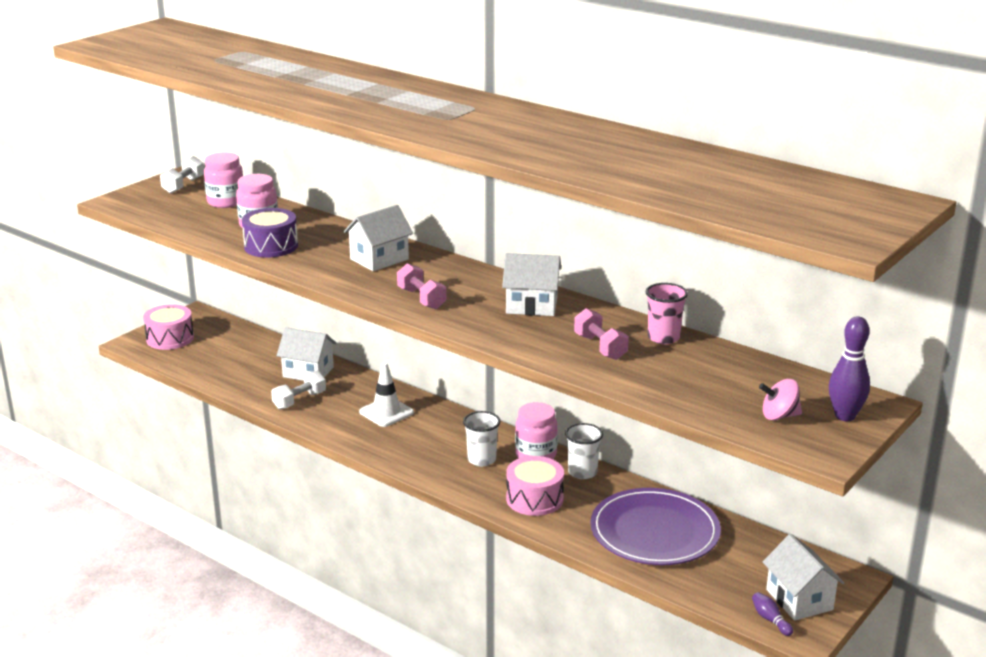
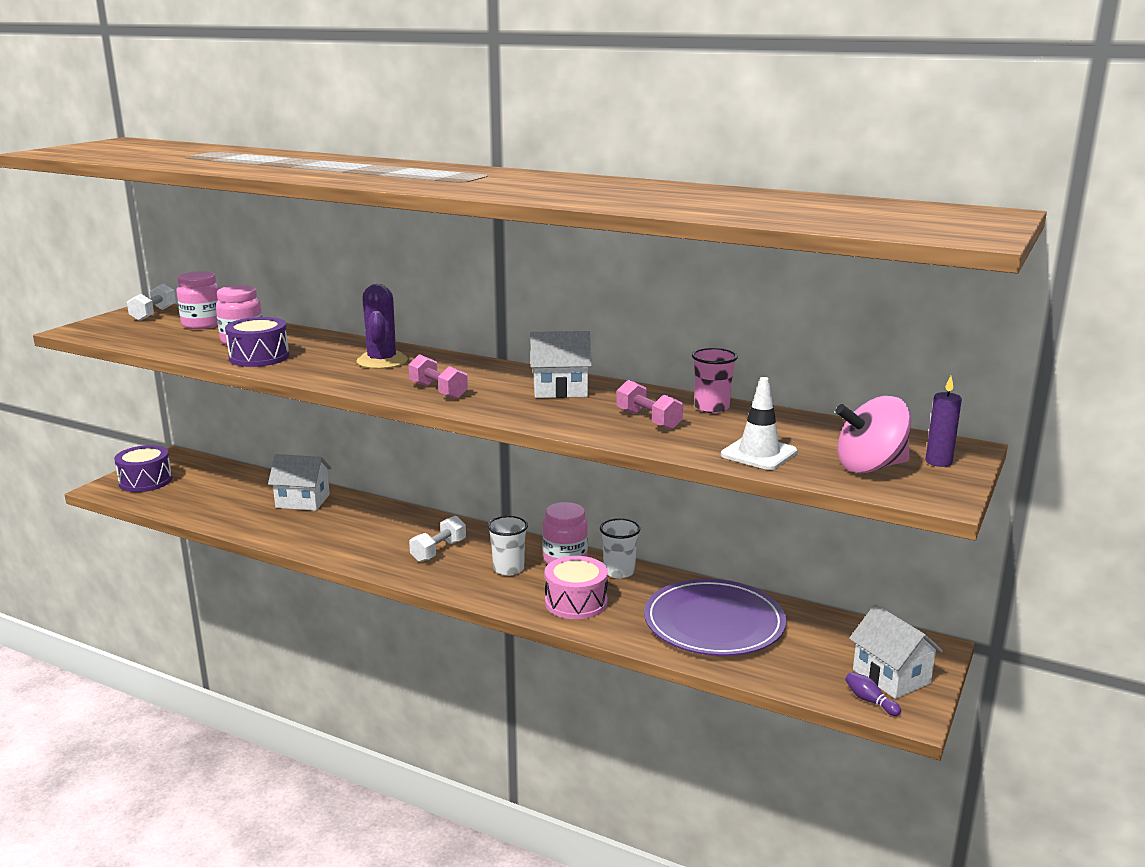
camera: 10 degrees left, 5 degrees down
pink drum [143,304,194,350] -> purple drum [114,445,172,492]
white dumbbell [271,370,326,410] -> white dumbbell moved to [409,516,466,562]
white house [344,205,413,271] -> purple cactus [356,284,408,369]
white traffic cone [359,362,414,427] -> white traffic cone moved to [721,377,797,470]
pink spinning top [759,379,802,420] -> pink spinning top [835,396,911,473], size x1.65
purple bowling pin [829,316,870,421] -> purple candle [926,376,962,467]

